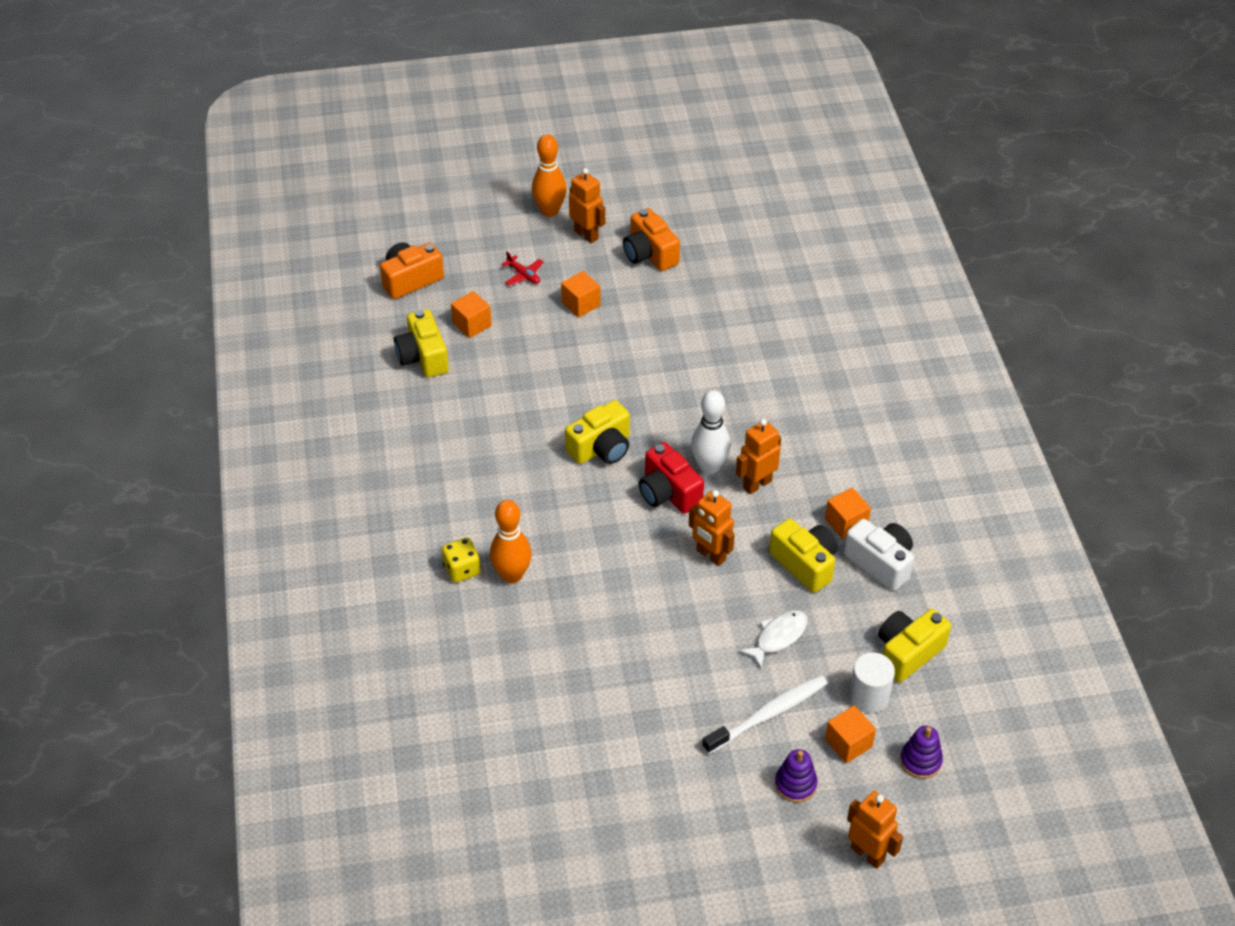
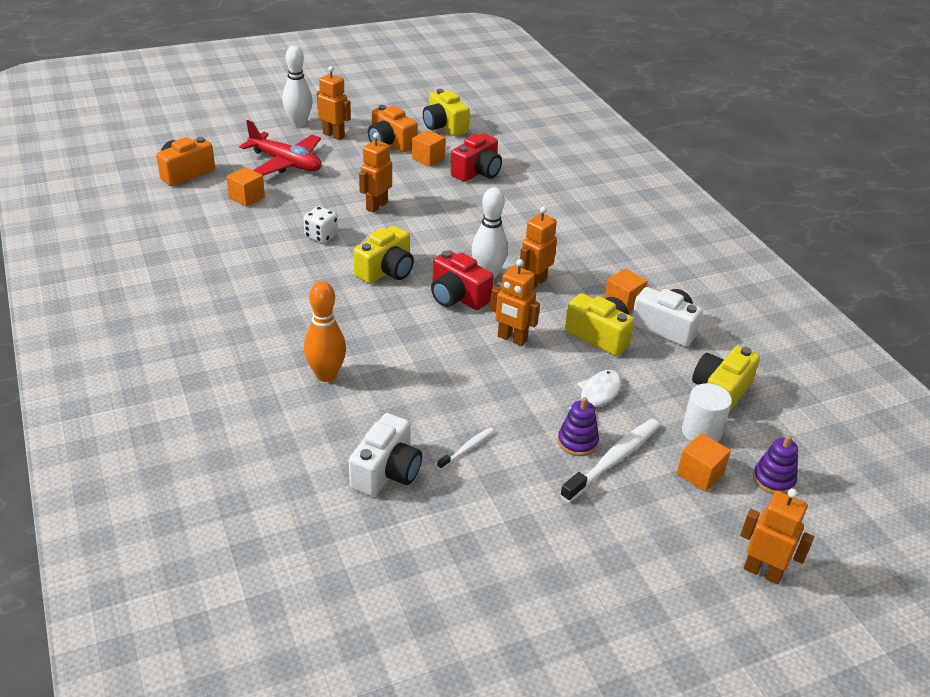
camera: 15 degrees left, 10 degrees down
yellow camera [394,309,449,377] -> yellow camera moved to [423,89,470,136]
yellow dice [442,538,481,583] -> none
red plane [501,252,544,286] -> red plane [239,120,322,176], size x2.24
orange bowling pin [532,134,567,217] -> white bowling pin [283,46,313,127]
orange cube [561,271,600,318] -> orange cube moved to [412,130,445,167]
purple stacking toy [775,749,817,803] -> purple stacking toy moved to [558,397,599,456]
none -> white dice [303,206,338,243]
none -> white camera [349,413,422,497]
none -> orange robot [359,133,392,213]
none -> white toothbrush [437,428,494,469]
none -> red camera [451,133,502,182]

